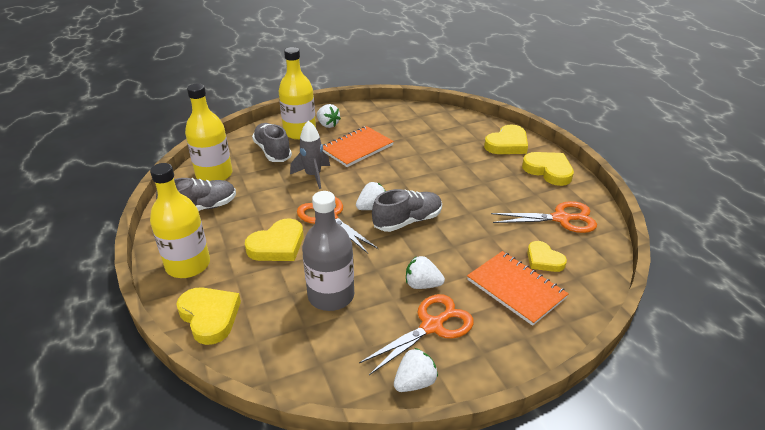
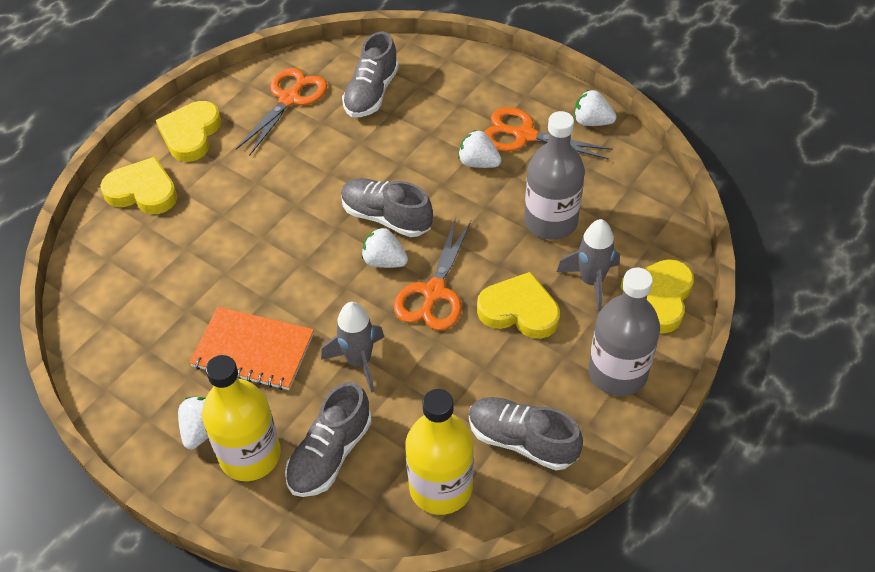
camera: 120 degrees left, 15 degrees up
yellow bottle [150,163,210,278] -> grey bottle [589,267,660,396]
white strawberry [406,256,445,289] -> white strawberry turned 135 degrees clockwise [458,130,502,168]
orange notebook [467,251,569,326] -> none
orange scissors [491,201,597,233] -> orange scissors turned 60 degrees clockwise [236,68,327,156]
yellow heart [527,241,567,272] -> grey shoe [342,31,399,117]
none -> grey rocket [557,219,620,311]

